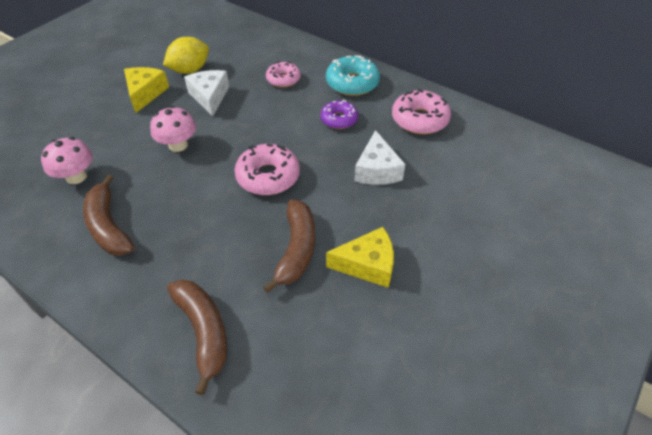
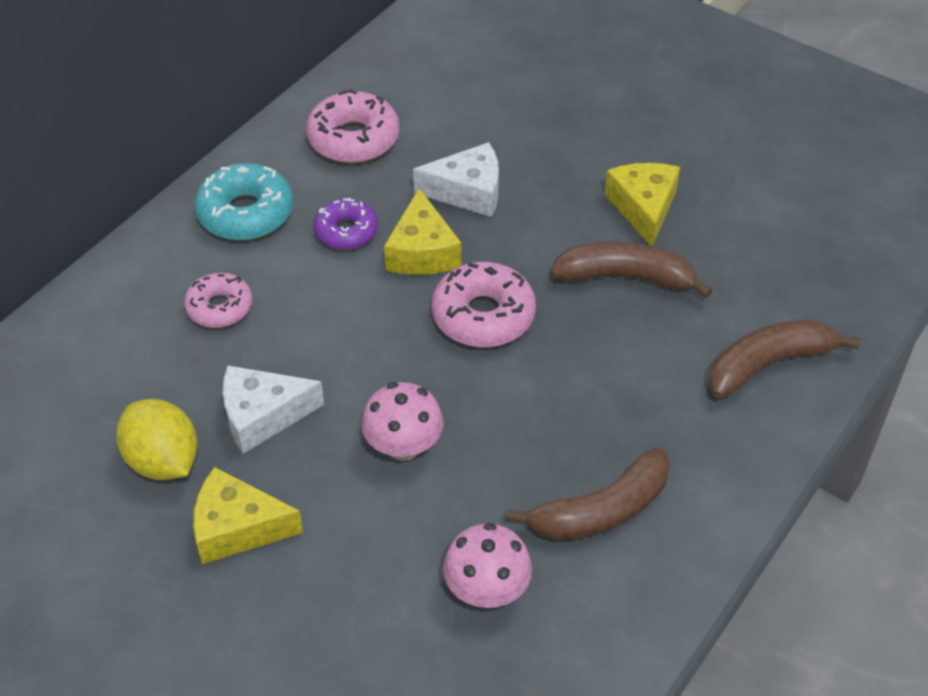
camera: 90 degrees left, 0 degrees up
none -> yellow cheese [384,188,461,275]

